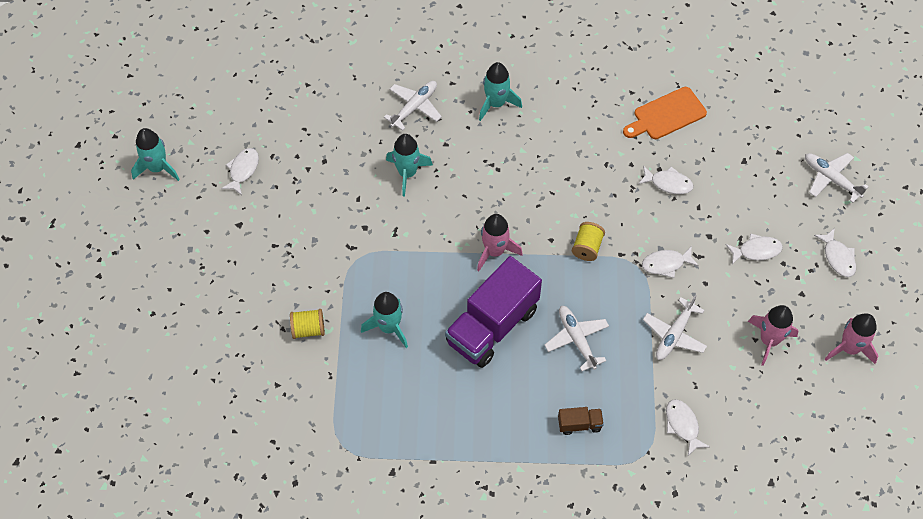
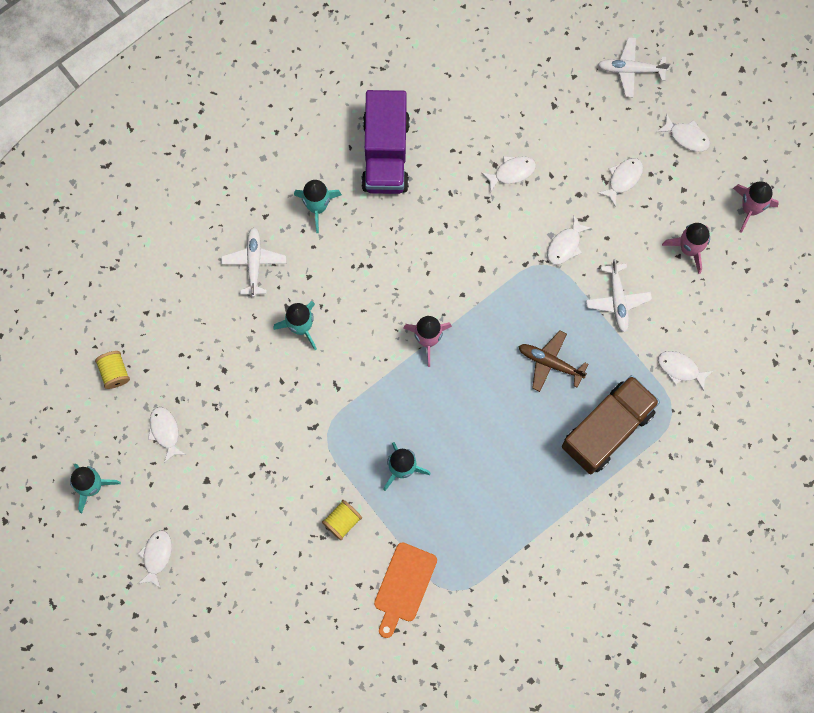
camera: 40 degrees left, 15 degrees up
purple truck [445,256,542,368] -> purple truck moved to [361,90,410,194]
white plane [545,306,609,371] -> brown plane [518,331,588,392]
brown truck [558,407,604,435] -> brown truck [562,375,660,475], size x2.40
yellow spool [572,222,605,261] -> yellow spool moved to [95,351,130,389]
orange cutting board [623,87,707,139] -> orange cutting board moved to [374,542,437,638]
none -> white fish [138,530,172,588]

